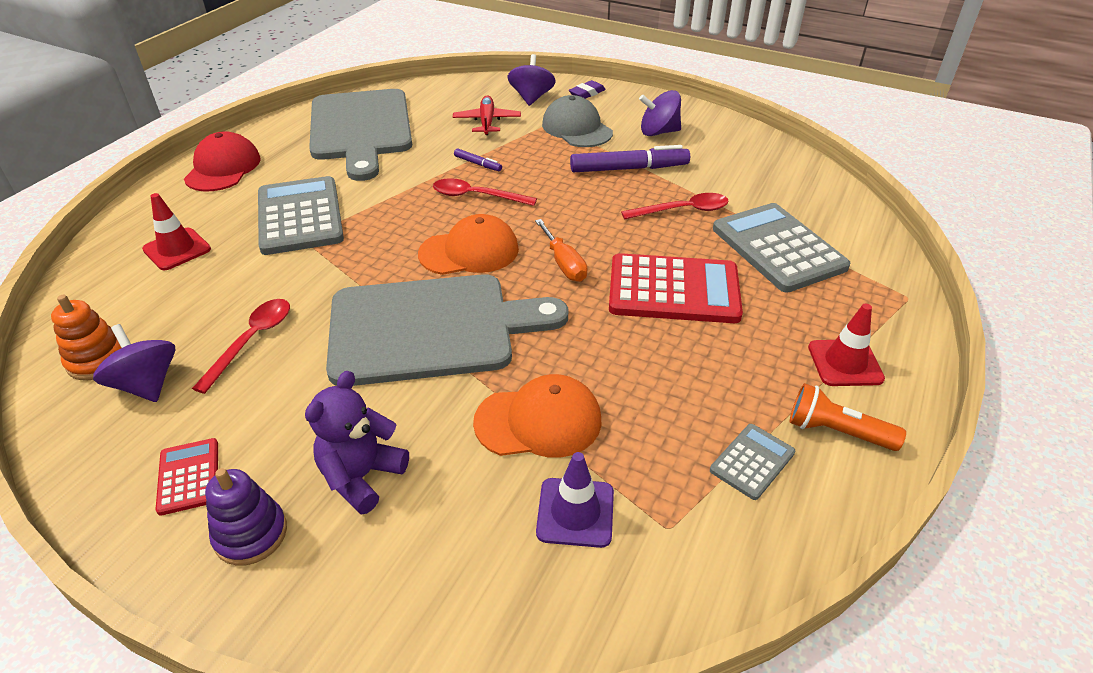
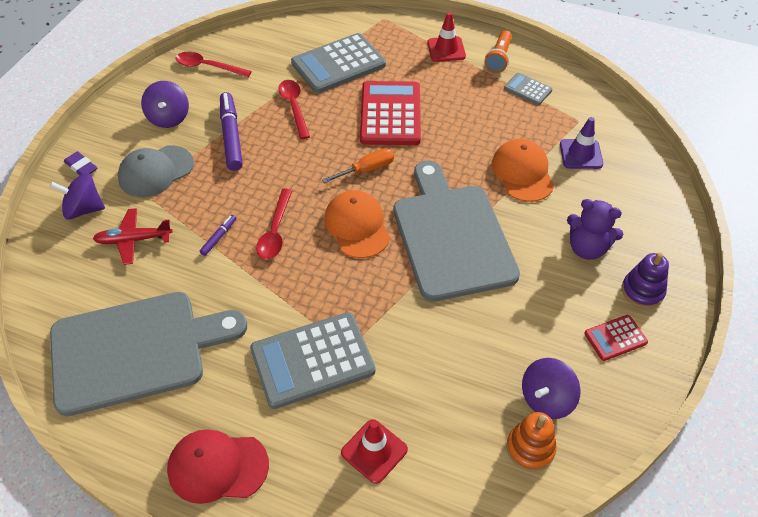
camera: 95 degrees left, 10 degrees up
red spoon [192,299,290,394] -> red spoon moved to [176,52,252,77]

